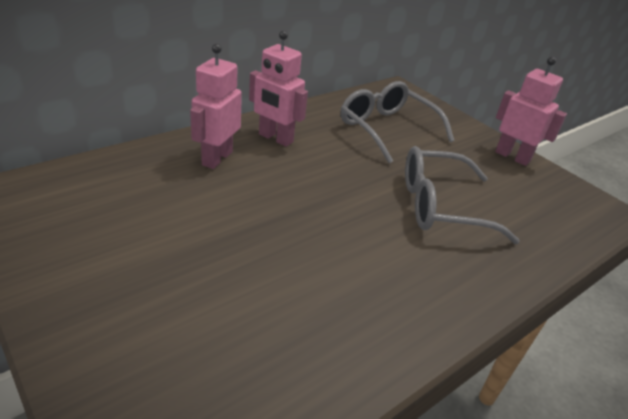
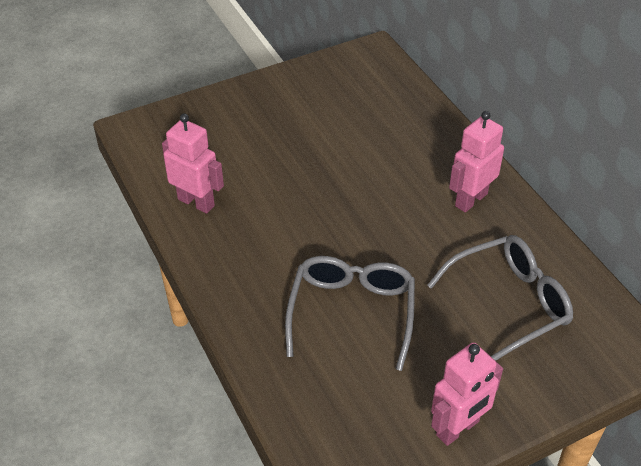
camera: 105 degrees right, 10 degrees up
pink robot [190,43,242,169] -> pink robot moved to [162,113,224,214]

